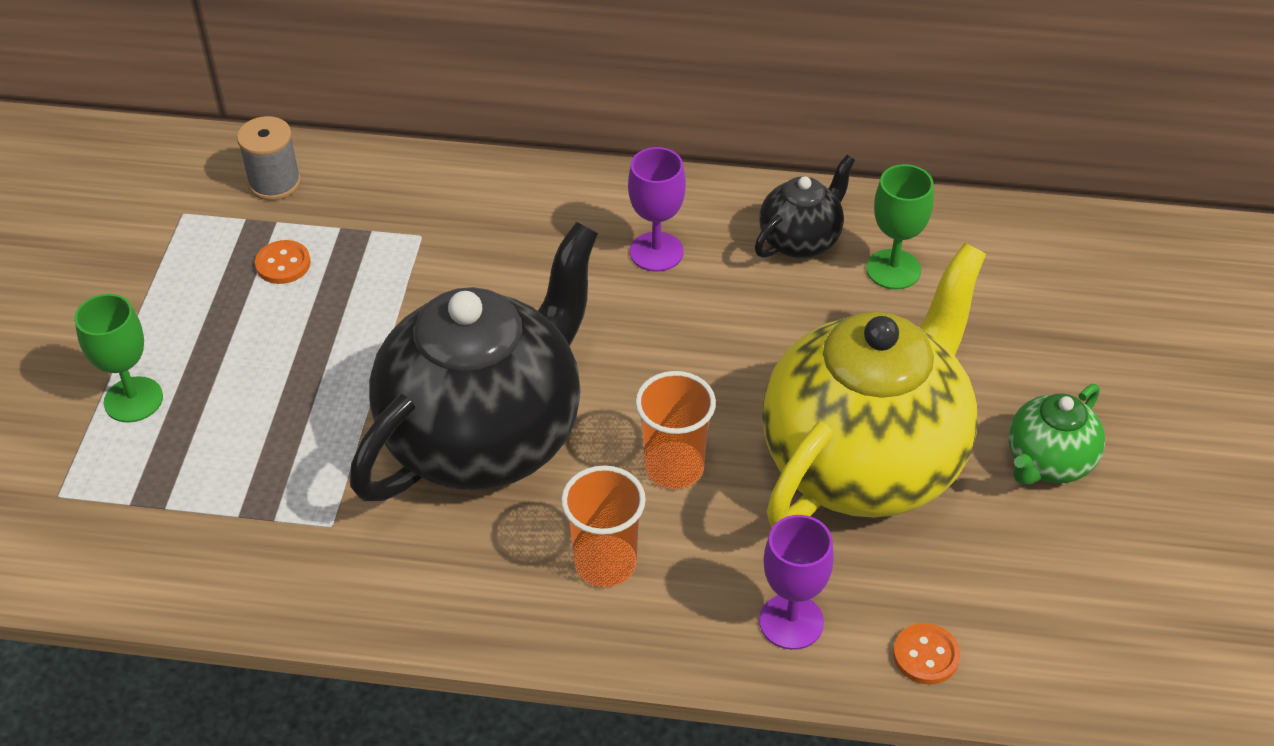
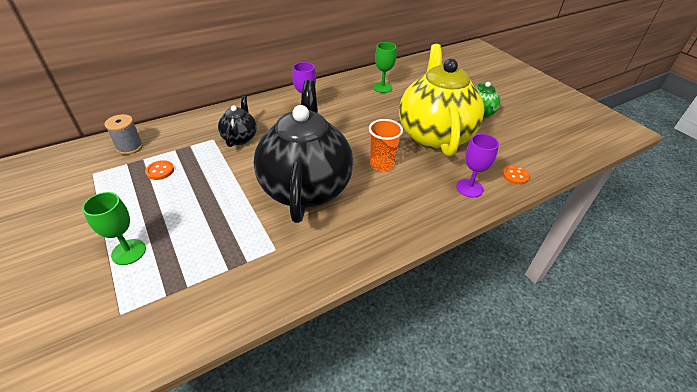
camera: 40 degrees left, 5 degrees down
orange cup [561,465,646,587] -> none
black teapot [755,155,855,258] -> black teapot moved to [218,96,257,147]

